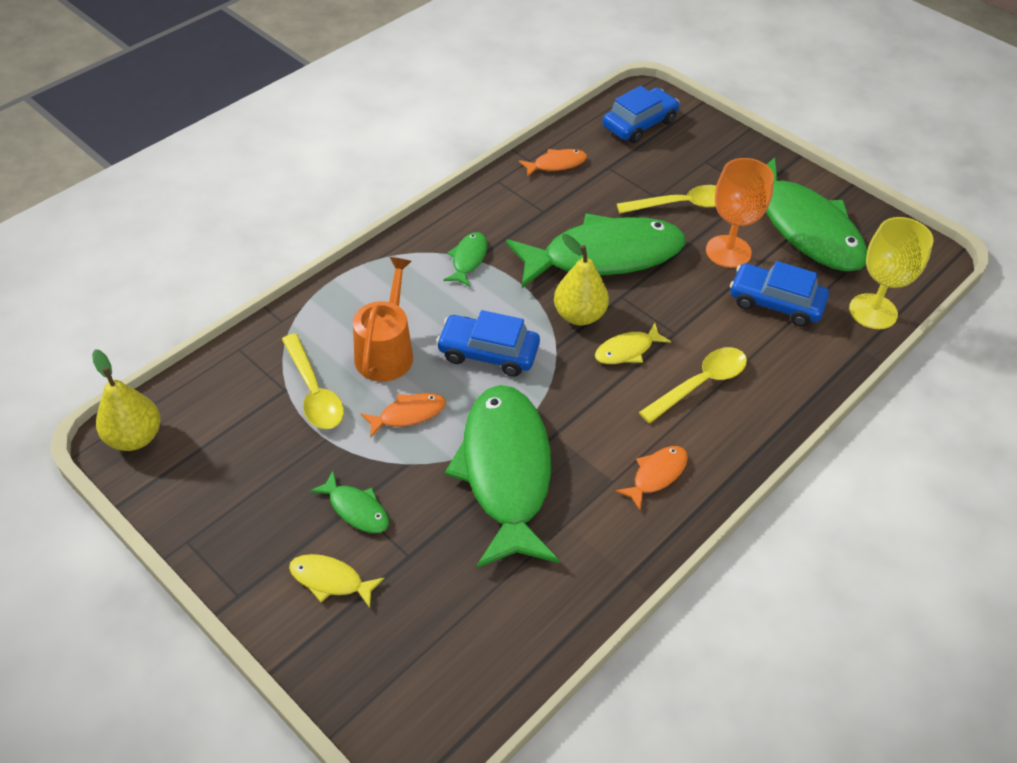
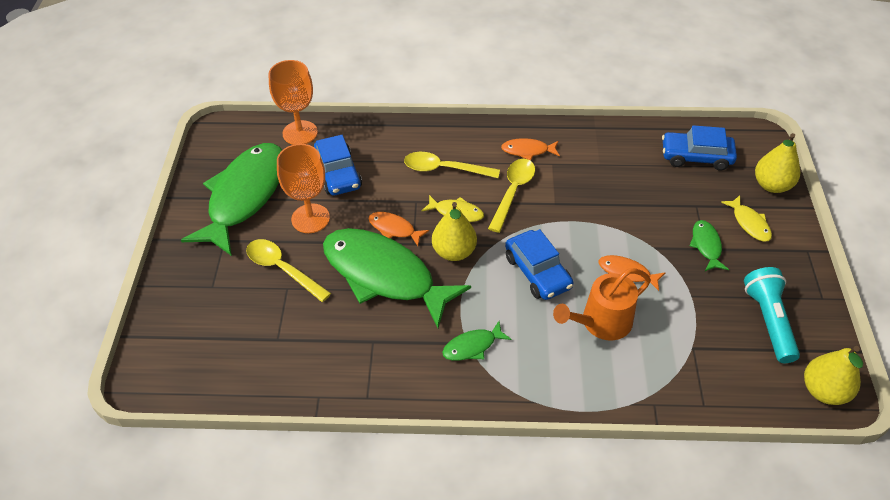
camera: 130 degrees left, 0 degrees up
yellow spoon [282,333,344,429] -> yellow spoon moved to [488,159,535,233]
green fish [445,385,559,568] -> none
orange fish [519,149,587,177] -> orange fish moved to [368,212,429,246]
blue car [602,86,679,143] -> blue car moved to [662,125,737,171]
yellow goblet [849,217,933,329] -> orange goblet [268,60,318,145]
none -> turquoise flashlight [744,267,800,363]
none -> yellow pear [755,133,800,193]

